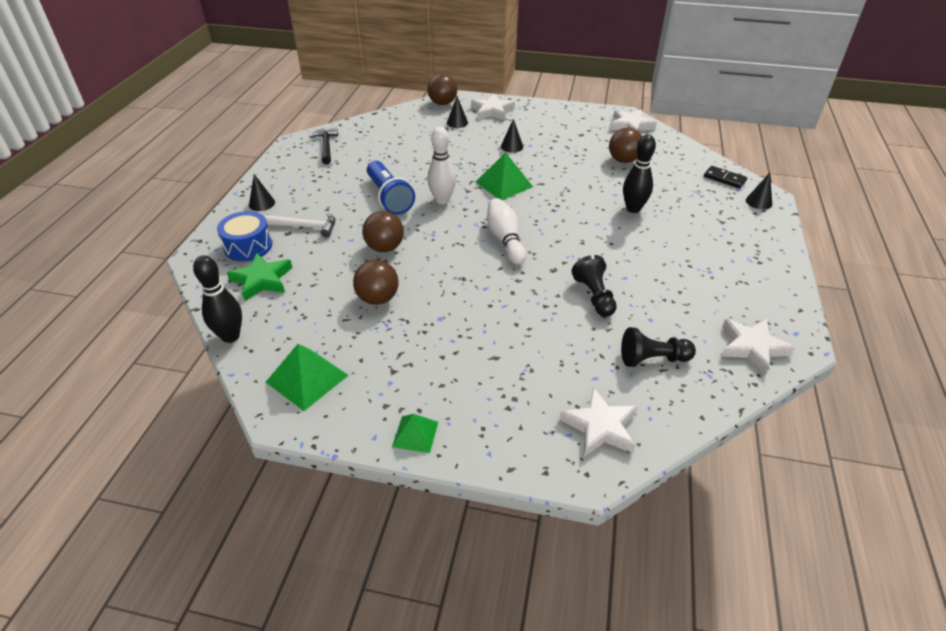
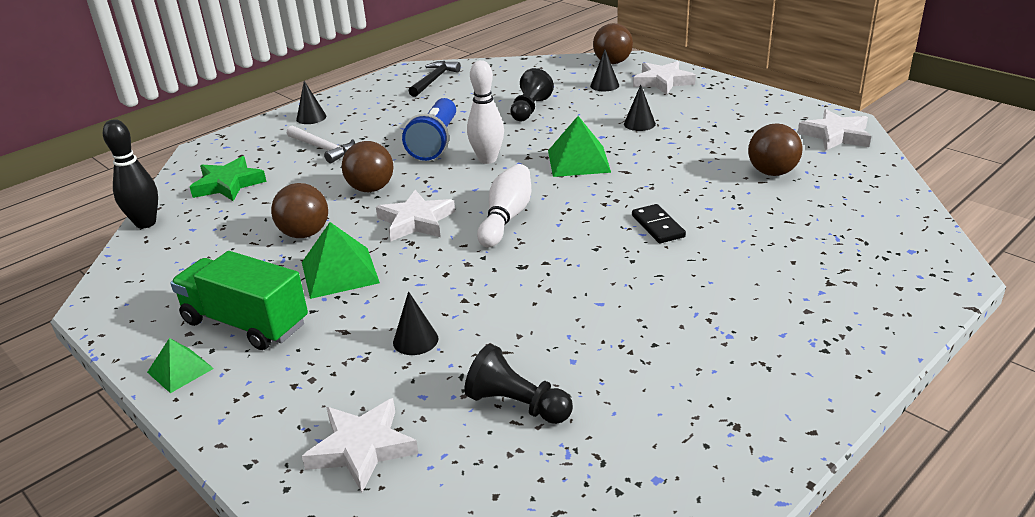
camera: 35 degrees right, 10 degrees down
blue drum [217,211,272,261] -> none
green pyramid [266,344,349,411] -> green pyramid moved to [302,222,380,299]
black pawn [572,255,617,317] -> black pawn moved to [510,68,554,121]
black bowling pin [623,135,656,213] -> none
black domino [704,166,747,189] -> black domino moved to [632,204,686,243]
white star [721,319,795,375] -> white star moved to [376,190,455,242]
black cone [746,173,772,210] -> black cone moved to [393,291,438,355]
none -> green truck [170,251,308,350]

